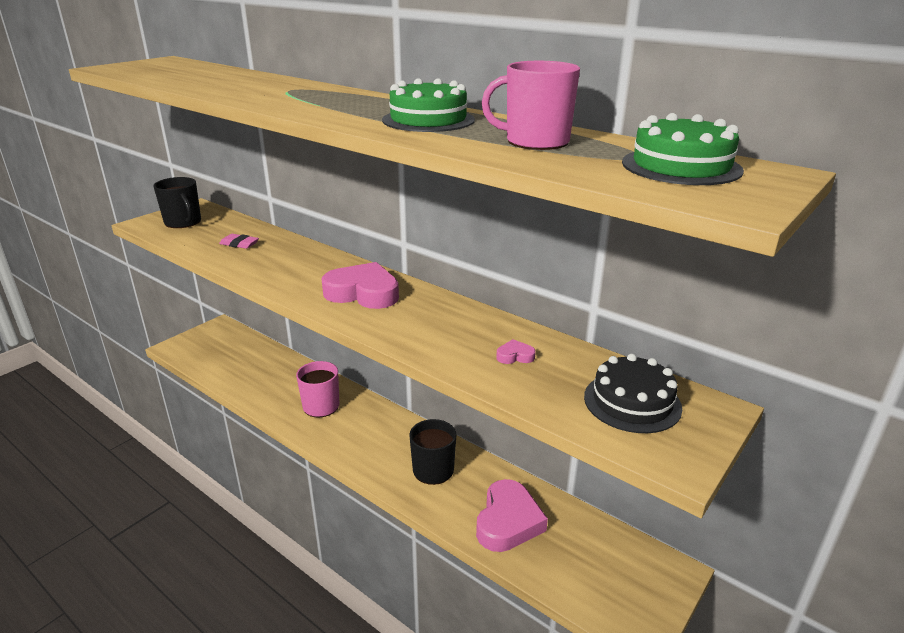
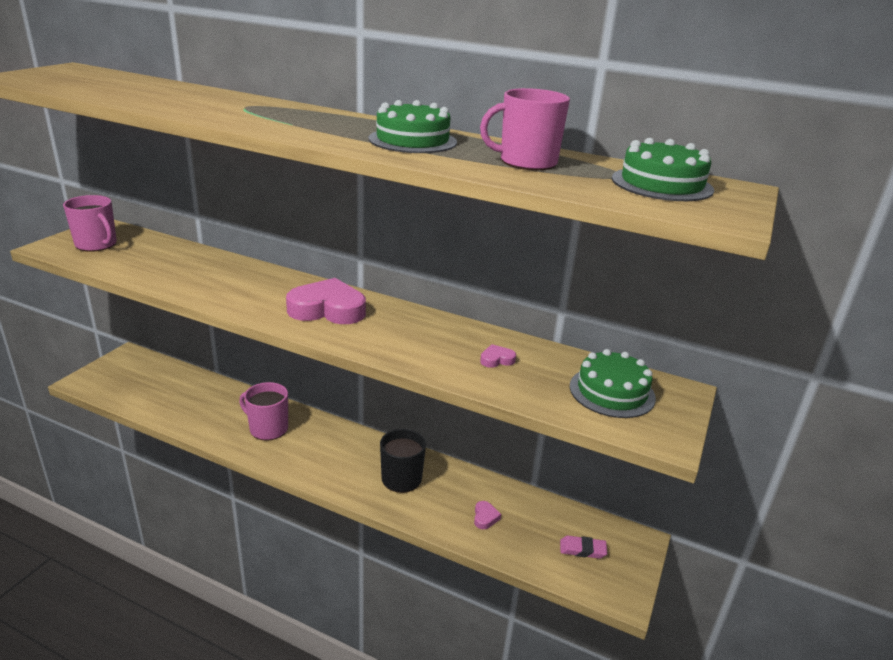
camera: 15 degrees left, 0 degrees up
black mug [153,177,201,228] -> pink mug [63,195,117,252]
pink eraser [219,234,259,249] -> pink eraser moved to [560,536,607,559]
pink heart [476,479,548,552] -> pink heart [474,501,501,529], size x0.42
black cake [584,354,682,433] -> green cake [570,349,656,418]

